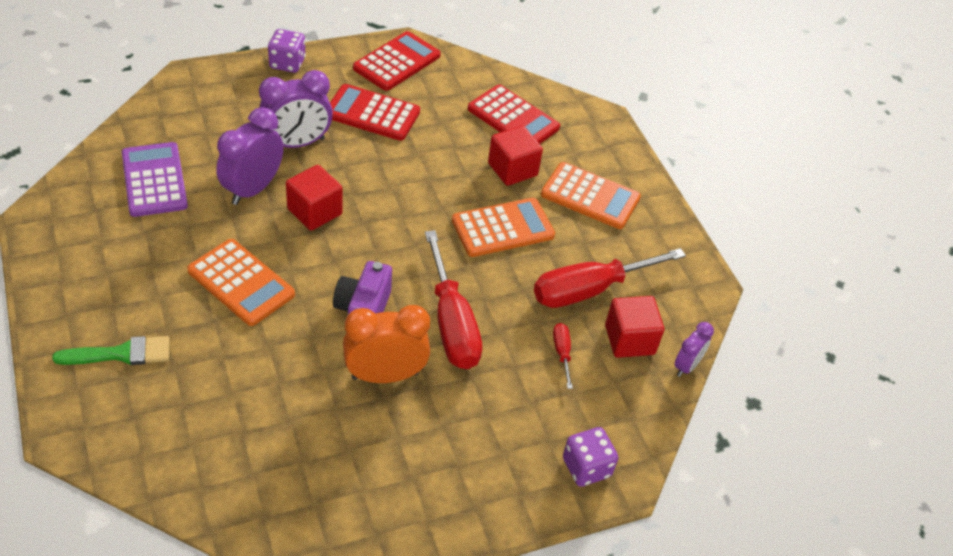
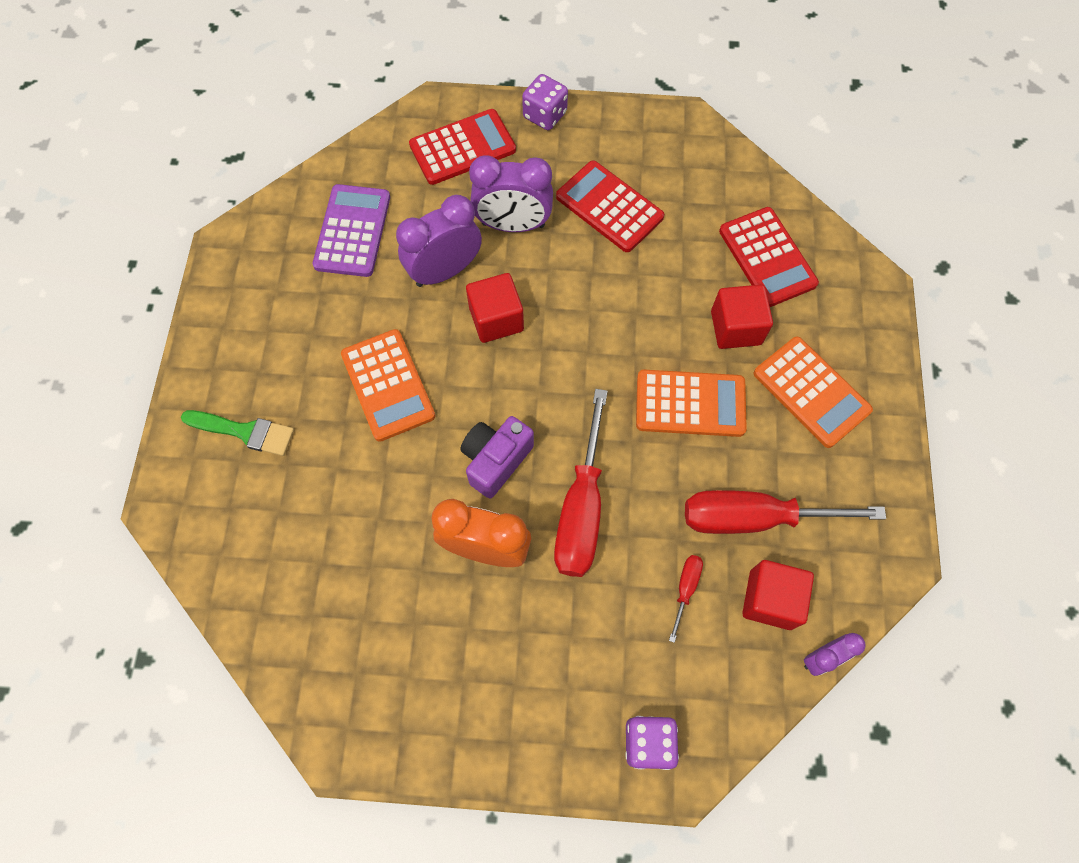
camera: 30 degrees right, 20 degrees up
red calculator [353,31,441,91] -> red calculator moved to [409,109,516,185]

